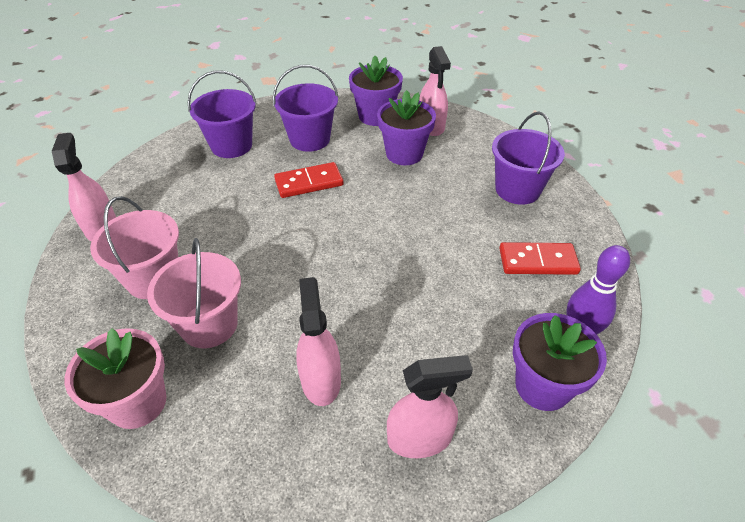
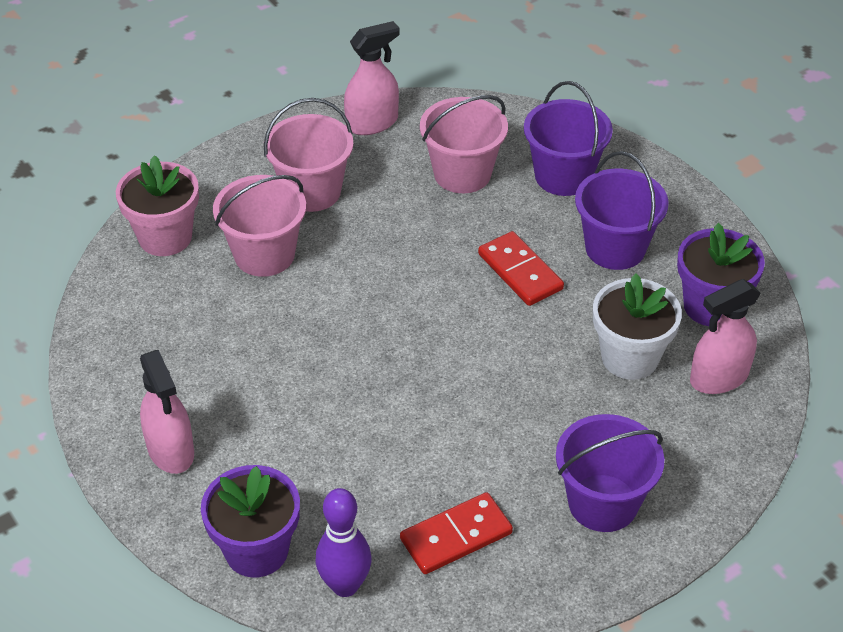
camera: 75 degrees right, 0 degrees up
pink spray bottle [296,277,341,406] -> none
purple flower pot [377,90,436,165] -> white flower pot [593,273,682,380]
red domino [499,242,581,275] -> red domino turned 75 degrees clockwise [400,492,513,574]
none -> pink bucket [420,95,508,193]

